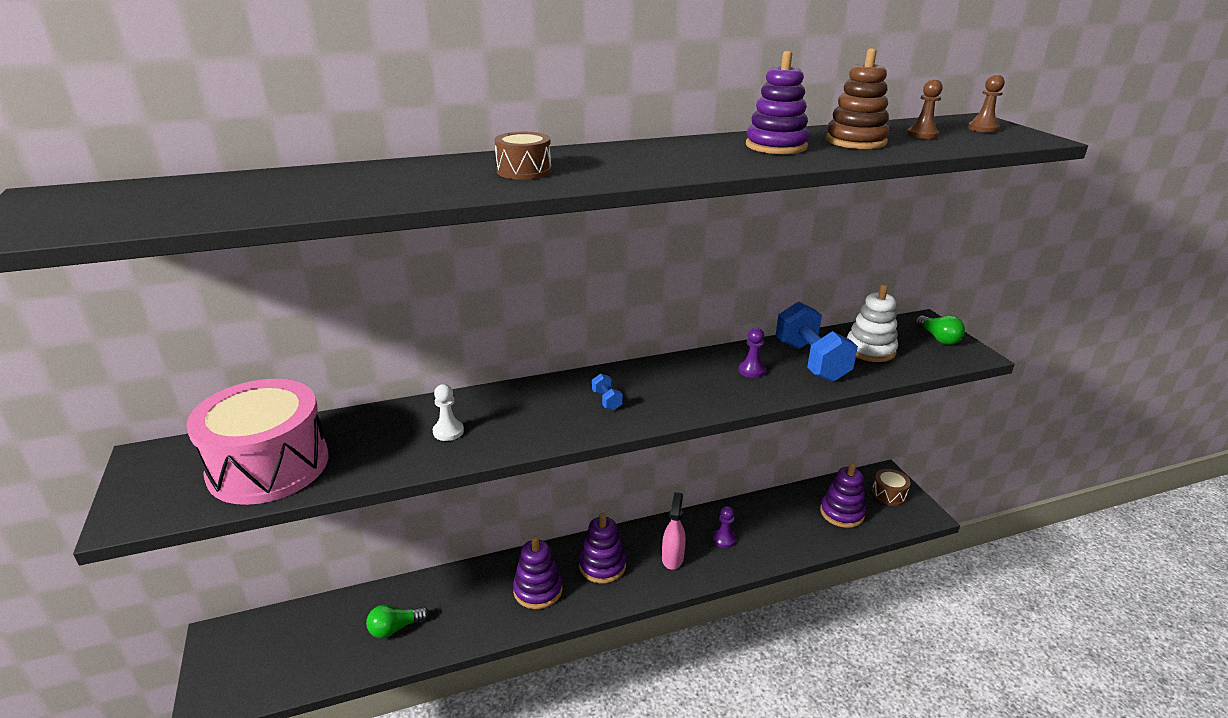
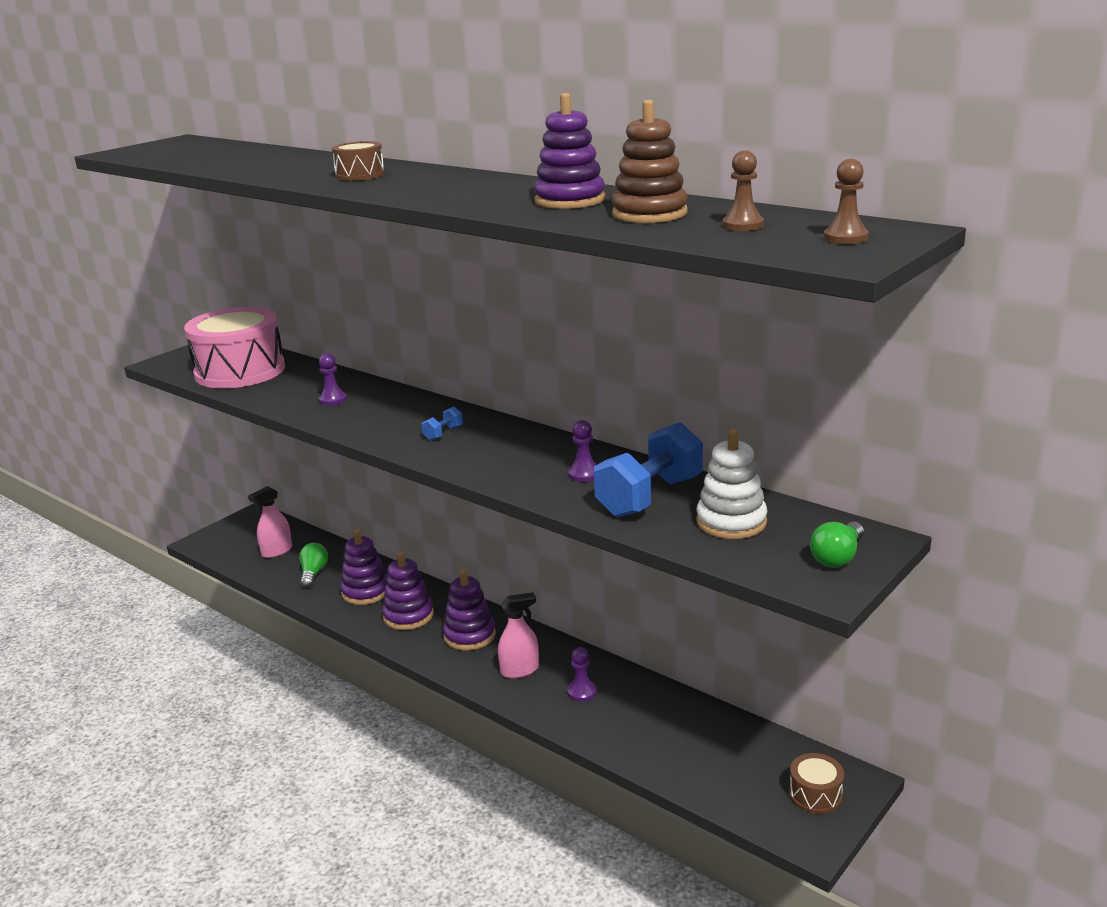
camera: 60 degrees right, 5 degrees down
green light bulb [366,605,429,638] -> green light bulb turned 60 degrees clockwise [299,543,328,588]
white pawn [433,384,464,441] -> purple pawn [319,353,347,406]
purple stacking toy [820,462,866,528] -> purple stacking toy moved to [340,529,387,605]
none -> pink spray bottle [248,486,292,558]

